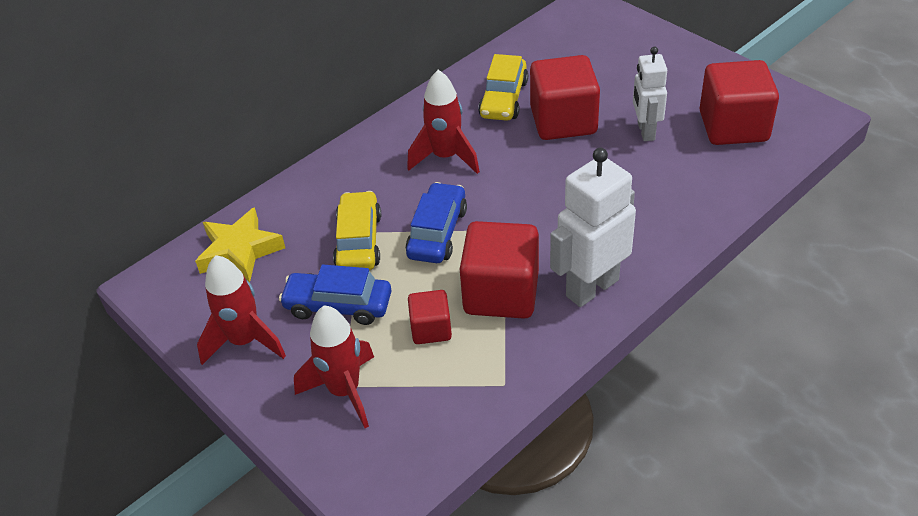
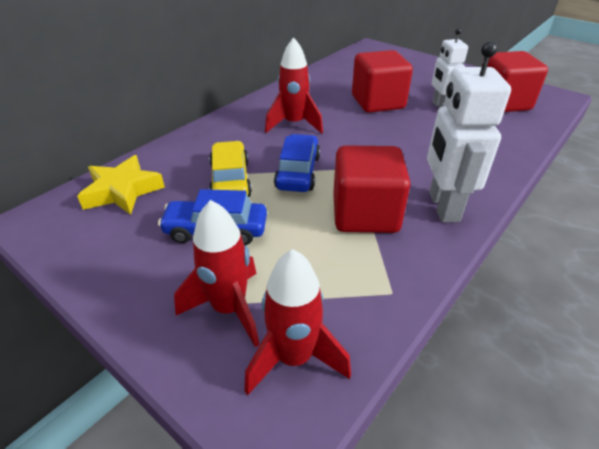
camera: 10 degrees left, 5 degrees down
red rocket [197,255,286,365] -> red rocket moved to [244,249,351,395]
red cube [408,290,452,344] -> none
yellow car [478,54,528,121] -> none
white robot [550,148,636,307] -> white robot turned 45 degrees counterclockwise [427,41,511,222]

